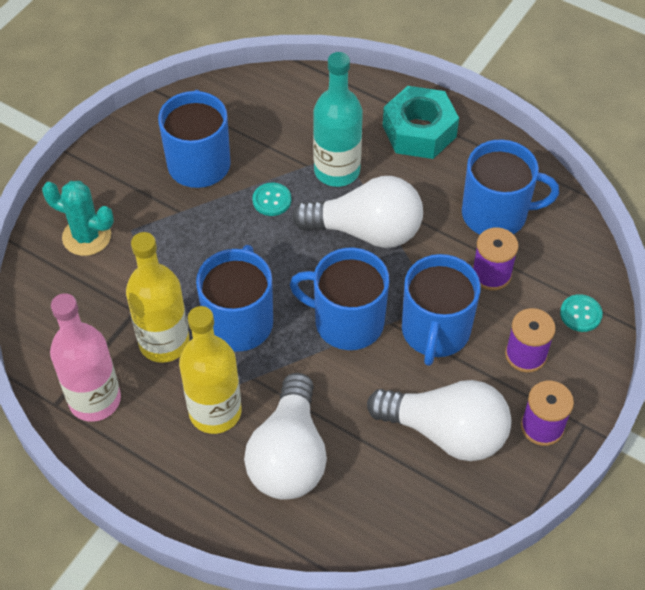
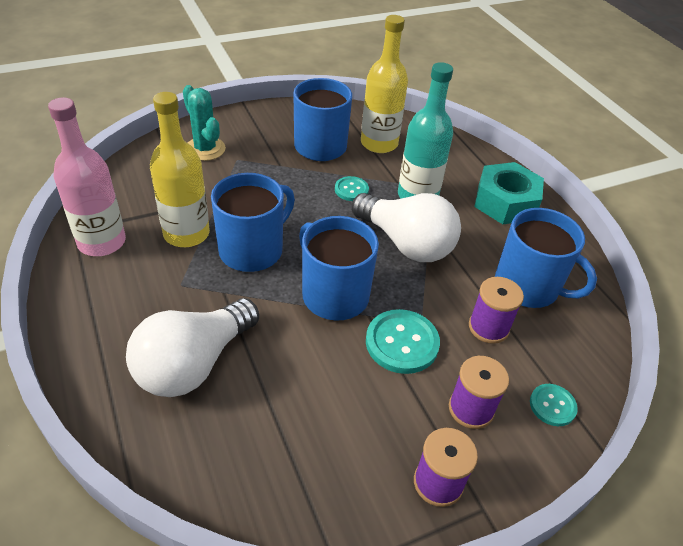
camera: 30 degrees right, 10 degrees down
yellow bottle [179,306,242,434] -> yellow bottle moved to [361,15,408,153]
white light bulb [367,380,512,461] -> none
blue mug [402,254,481,366] -> turquoise button [366,309,440,374]

